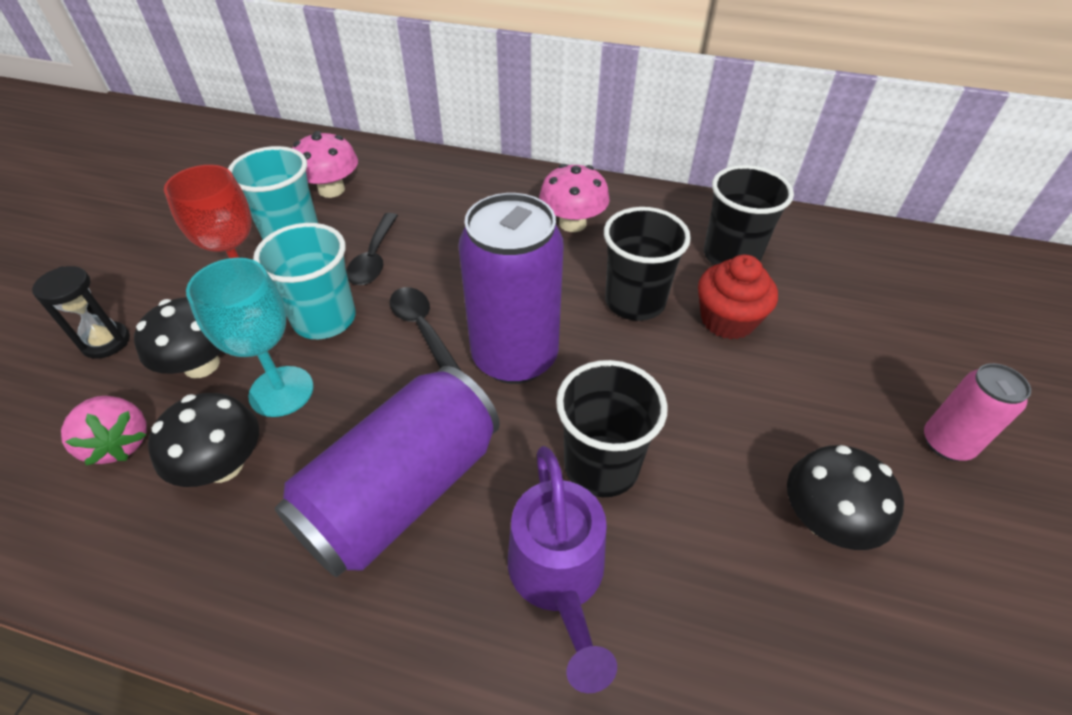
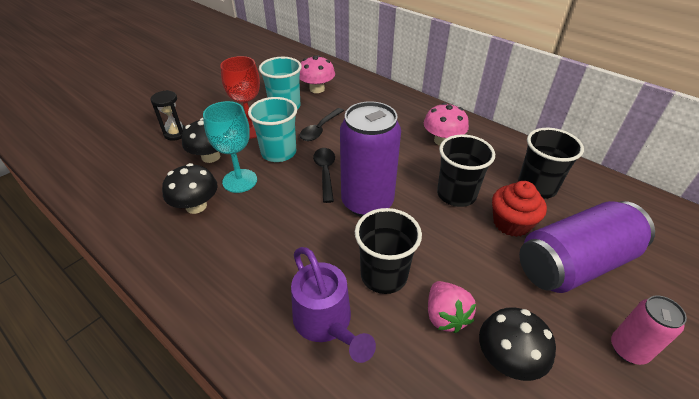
camera: 25 degrees right, 5 degrees down
pink strawberry [61,396,147,465] -> pink strawberry moved to [428,281,476,333]
purple can [275,366,500,577] -> purple can moved to [519,201,655,293]
purple watering can [508,446,617,693] -> purple watering can turned 45 degrees counterclockwise [291,247,376,363]

